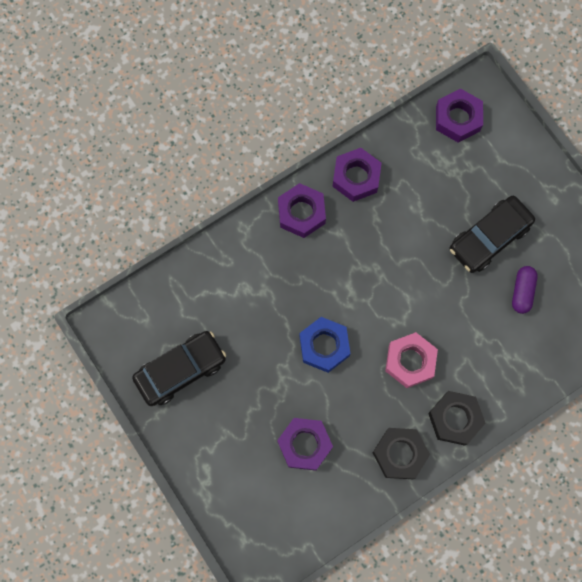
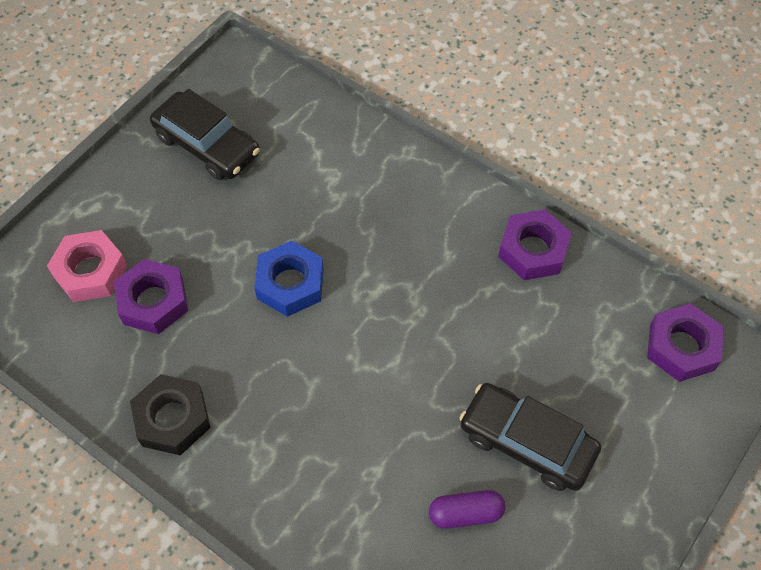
camera: 70 degrees right, 15 degrees down
purple nut [278,183,326,238] -> none
pink nut [385,332,438,388] -> pink nut moved to [47,230,127,302]
black nut [428,391,486,446] -> none

